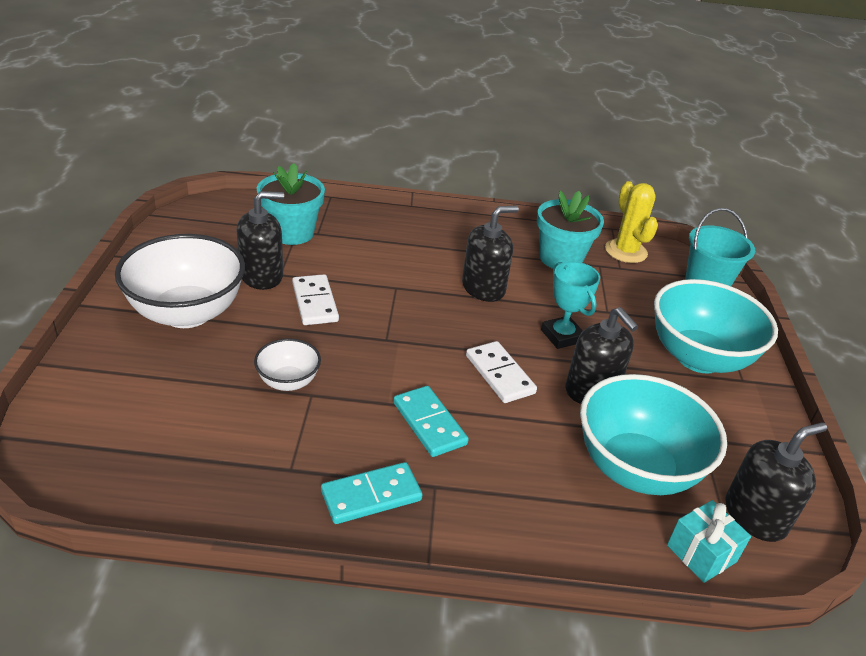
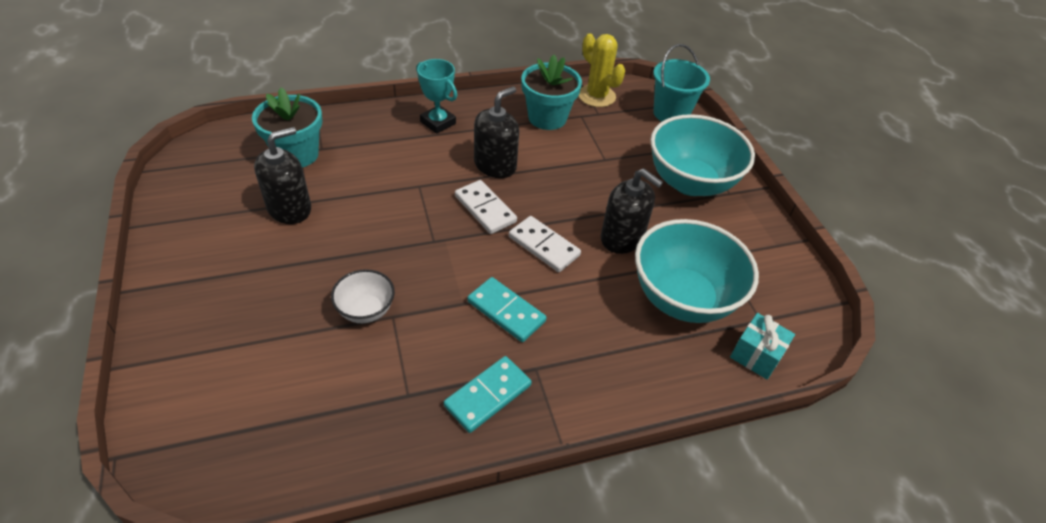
camera: 20 degrees left, 10 degrees up
white bowl [115,234,245,328] -> none
white domino [292,274,339,325] -> white domino moved to [455,180,517,234]
turquoise trophy [541,261,600,349] -> turquoise trophy moved to [416,59,457,134]
black soap dispenser [725,422,827,542] -> none

